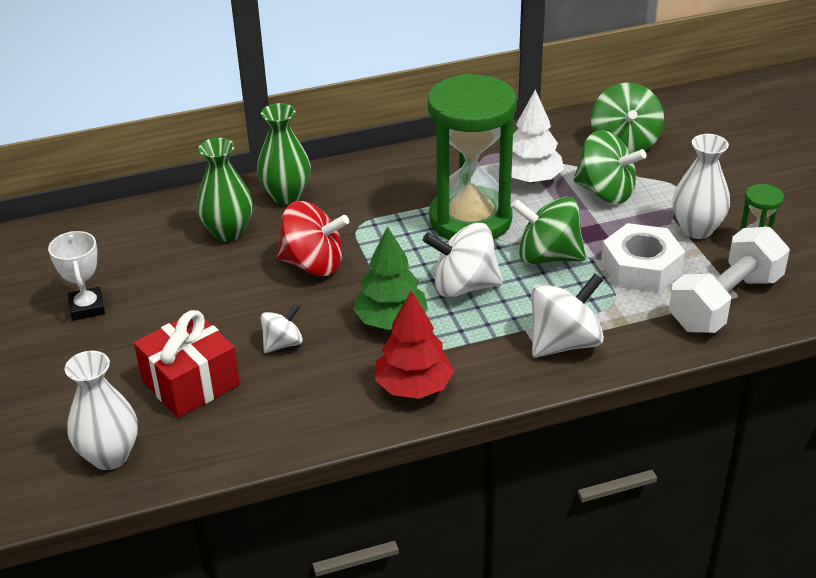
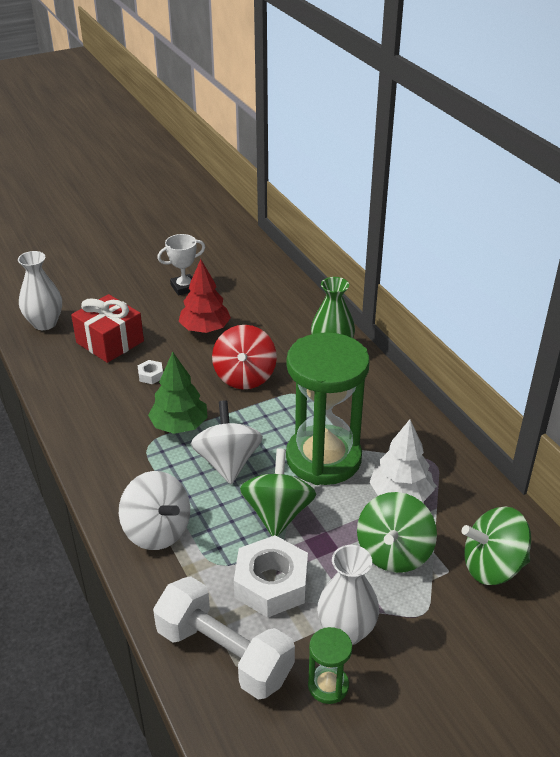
camera: 80 degrees right, 0 degrees up
green vase [196,138,253,242] -> none
white spinning top [261,304,303,353] -> white nut [137,360,163,384]
red tree [375,290,454,399] -> red tree moved to [179,259,231,333]

